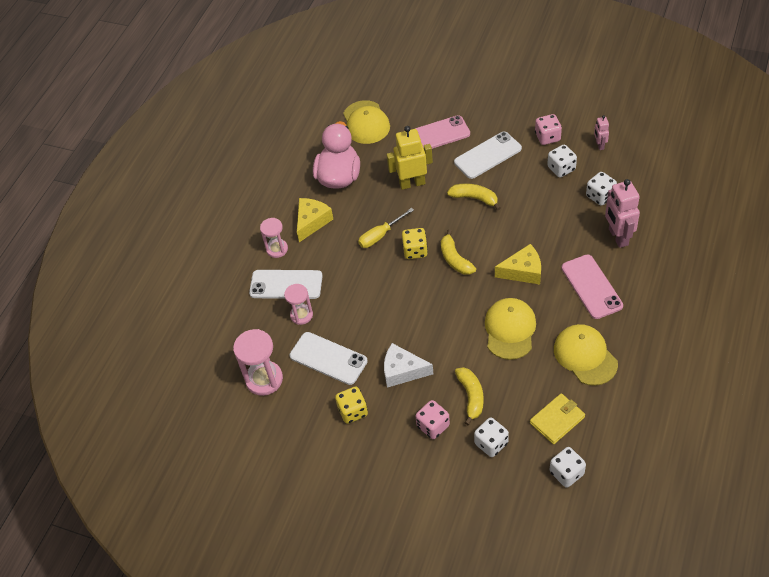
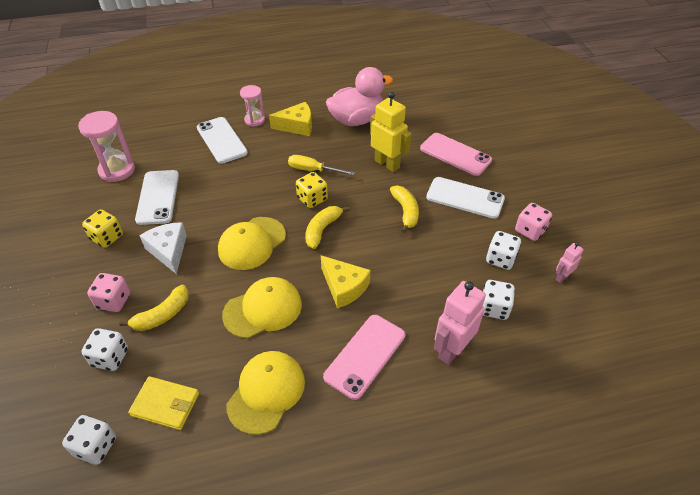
camera: 50 degrees right, 5 degrees down
pink hourglass [284,284,313,325] -> none
yellow cap [343,100,390,144] -> yellow cap moved to [218,217,286,270]

